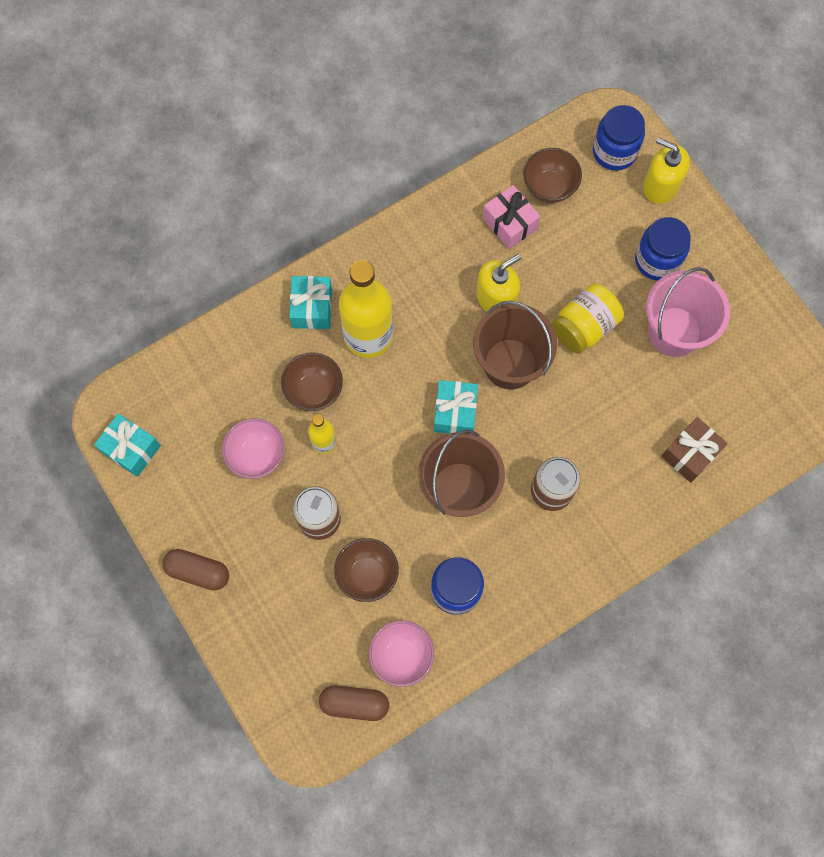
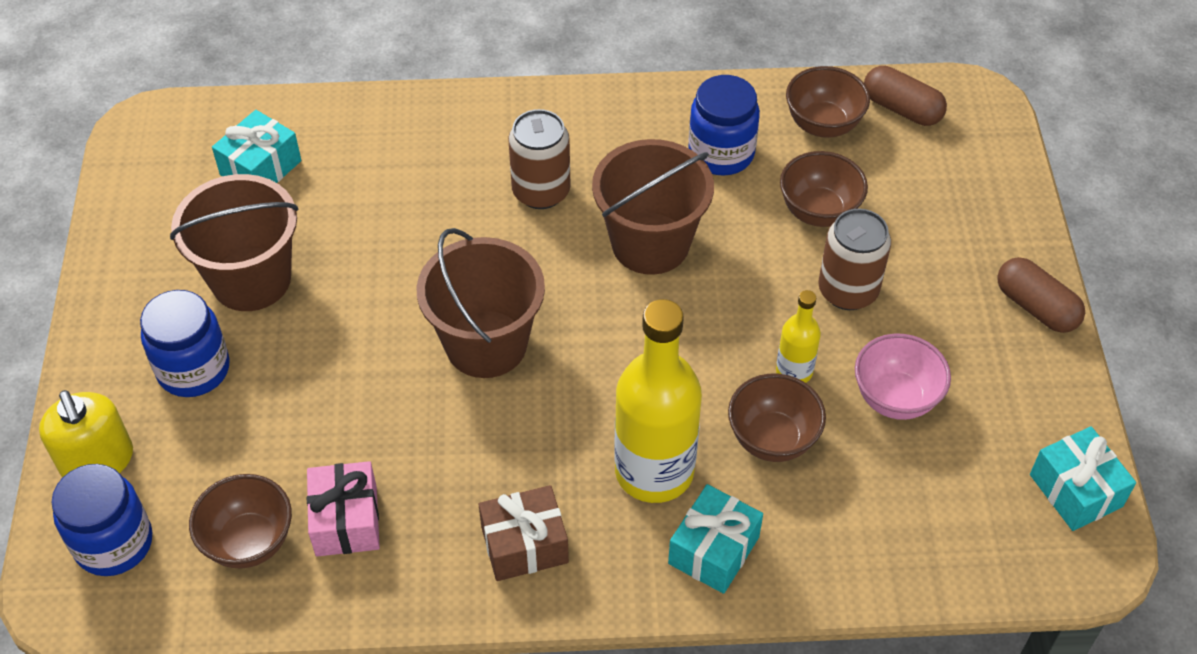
camera: 150 degrees left, 20 degrees down
pink bowl [369,620,434,687] -> brown bowl [786,66,870,138]
turquoise gift [434,380,478,434] -> turquoise gift moved to [212,110,301,183]
yellow soap dispenser [476,254,521,312] -> none
yellow jar [552,283,624,354] -> none
pink bucket [646,267,730,357] -> brown bucket [170,174,299,311]
brown gift [661,417,728,483] -> brown gift moved to [479,485,569,581]

